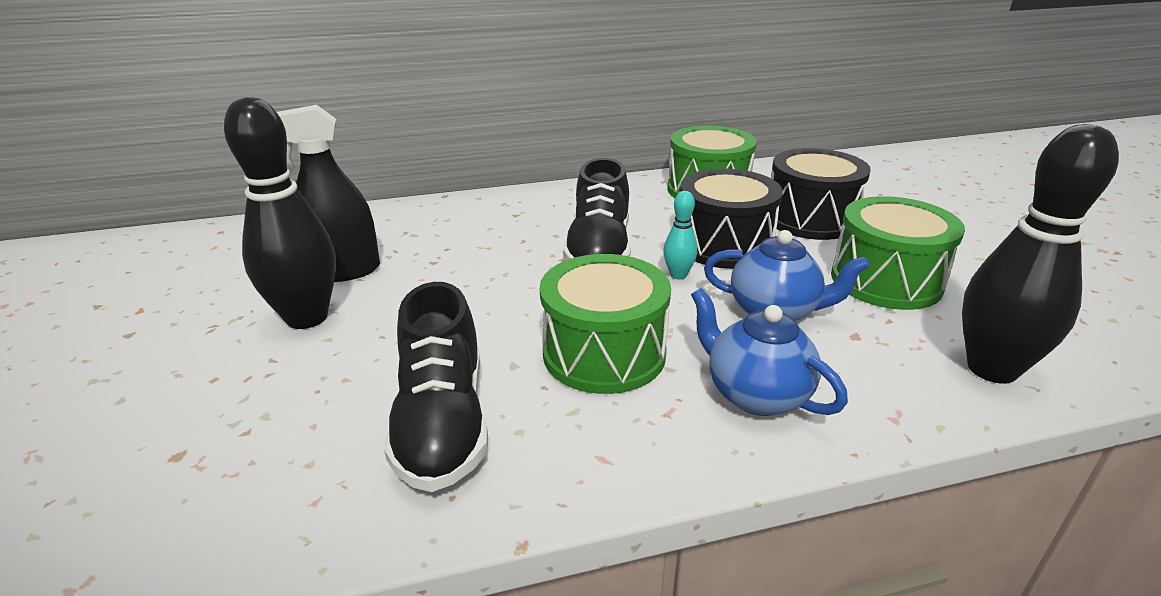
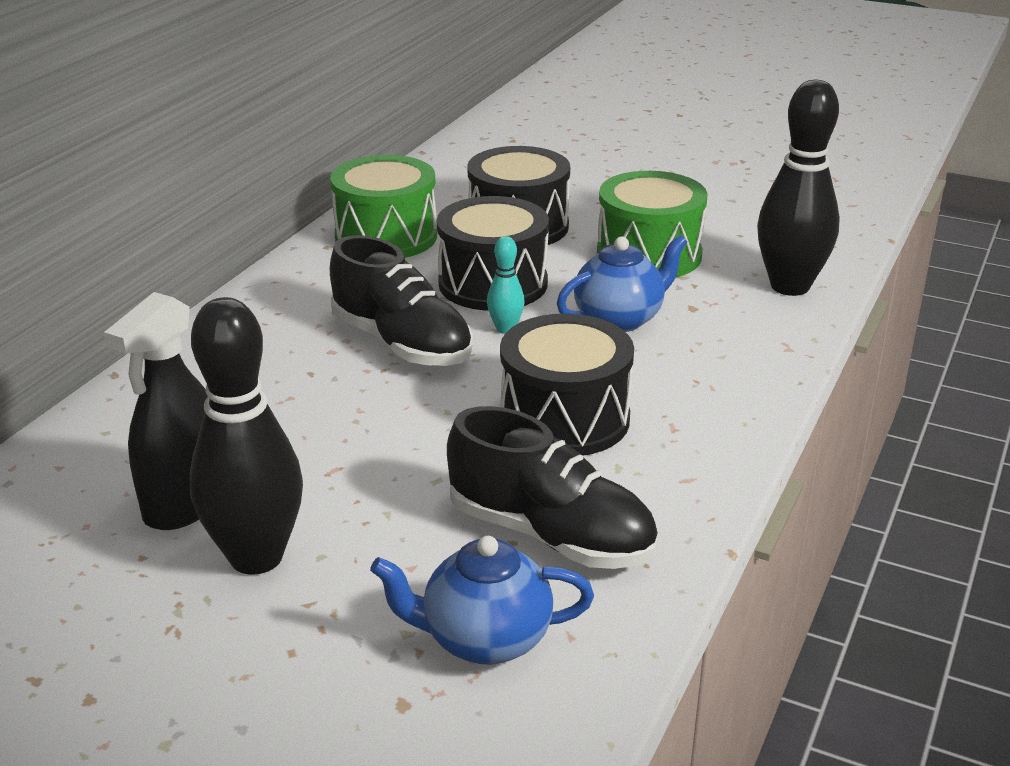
camera: 50 degrees left, 0 degrees up
green drum [540,254,671,394] -> black drum [500,313,634,456]
blue teapot [691,288,848,416] -> blue teapot moved to [370,536,594,665]

